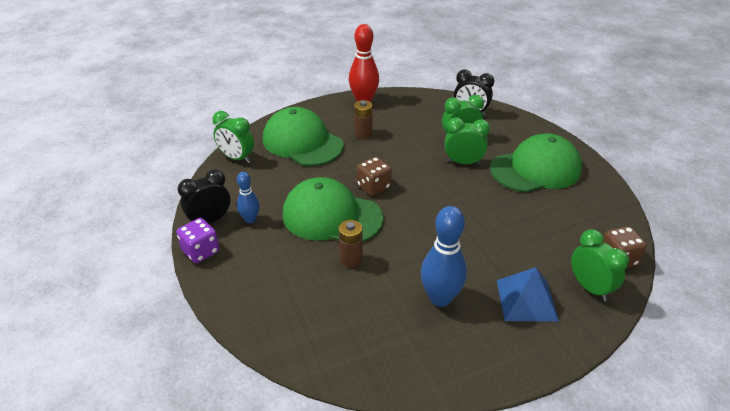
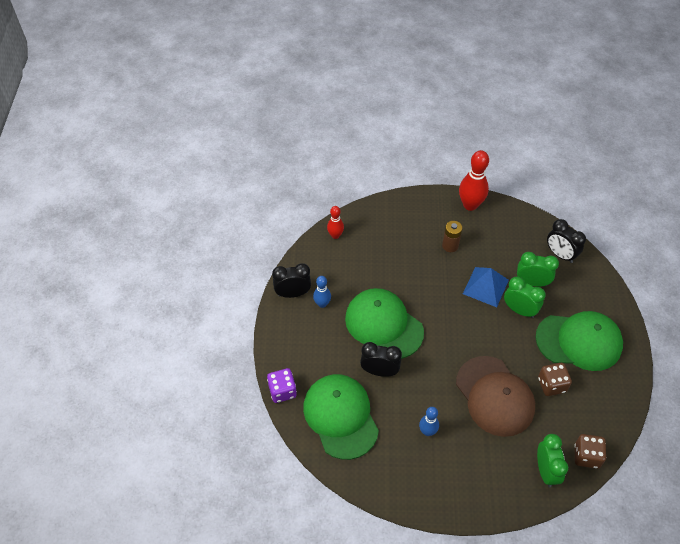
camera: 25 degrees right, 15 degrees up
purple dice [176,218,219,263] -> purple dice moved to [267,368,297,403]
green clock [212,111,254,163] -> red bowling pin [327,206,344,239]
green cap [263,107,344,166] -> green cap moved to [303,374,379,460]
brown battery [339,220,363,268] -> black clock [360,342,402,377]
brown dice [357,157,392,196] -> brown dice moved to [538,363,572,396]
blue bowling pin [421,206,467,307] -> blue bowling pin [419,407,439,436], size x0.57
blue pyramid [497,267,559,322] -> blue pyramid moved to [463,267,509,307]
none -> brown cap [456,356,535,437]

